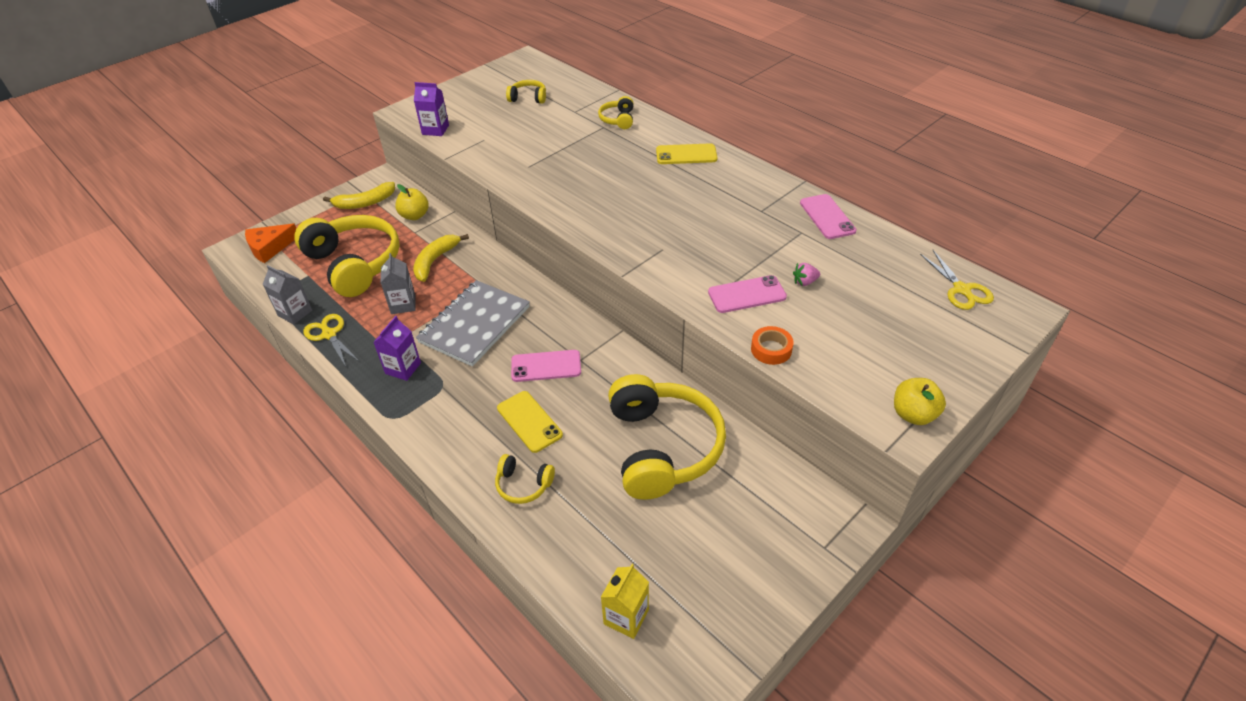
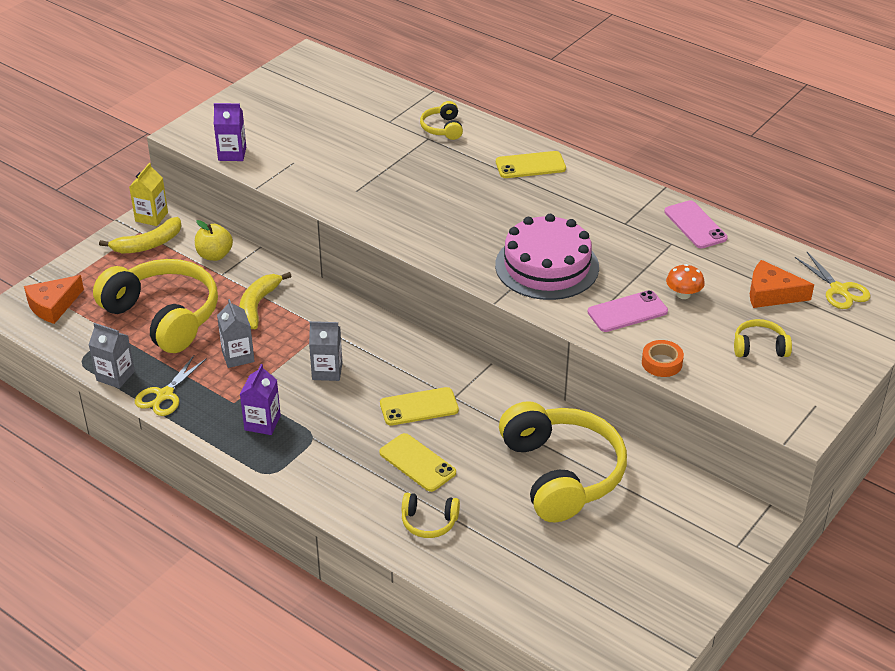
camera: 10 degrees left, 5 degrees down
yellow scissors [303,314,360,366] -> yellow scissors turned 105 degrees counterclockwise [135,355,207,416]
grey notebook [416,280,530,366] -> grey carton [309,321,343,381]
yellow headphones [506,80,546,104] -> yellow headphones moved to [734,319,792,357]
pink phone [511,350,581,382] -> yellow phone [380,387,459,426]
yellow carton [601,564,649,639] -> yellow carton moved to [129,163,168,226]
pink strawberry [793,263,820,286] -> orange mushroom [666,264,705,299]
yellow apple [894,378,946,425] -> none
none -> pink cake [495,214,599,300]
none -> orange cheese [750,260,814,308]

